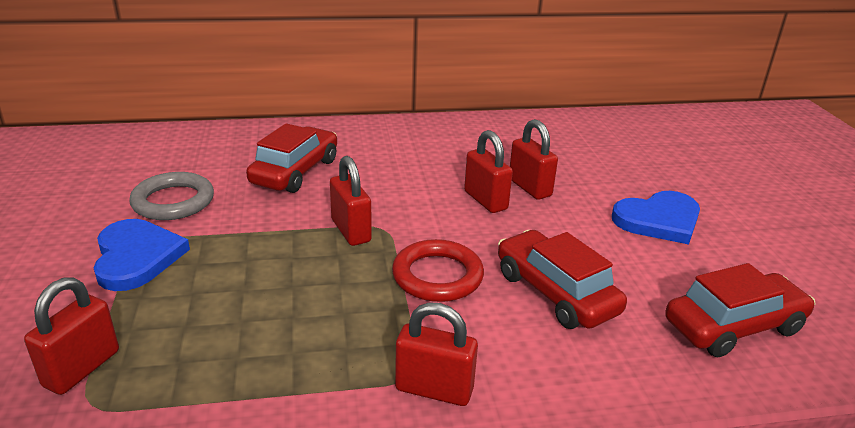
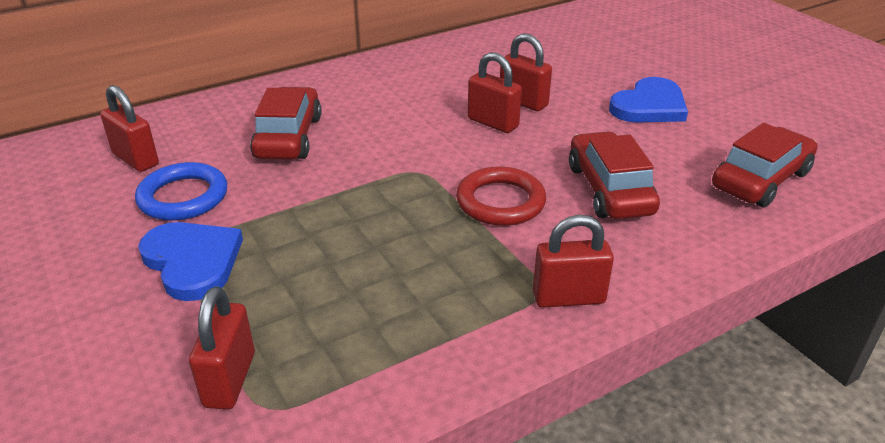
camera: 20 degrees left, 5 degrees up
grey ring [129,172,214,220] -> blue ring [135,162,227,221]
red padlock [330,156,372,246] -> red padlock moved to [100,85,159,172]
red car [498,230,627,329] -> red car turned 45 degrees clockwise [569,131,660,219]

